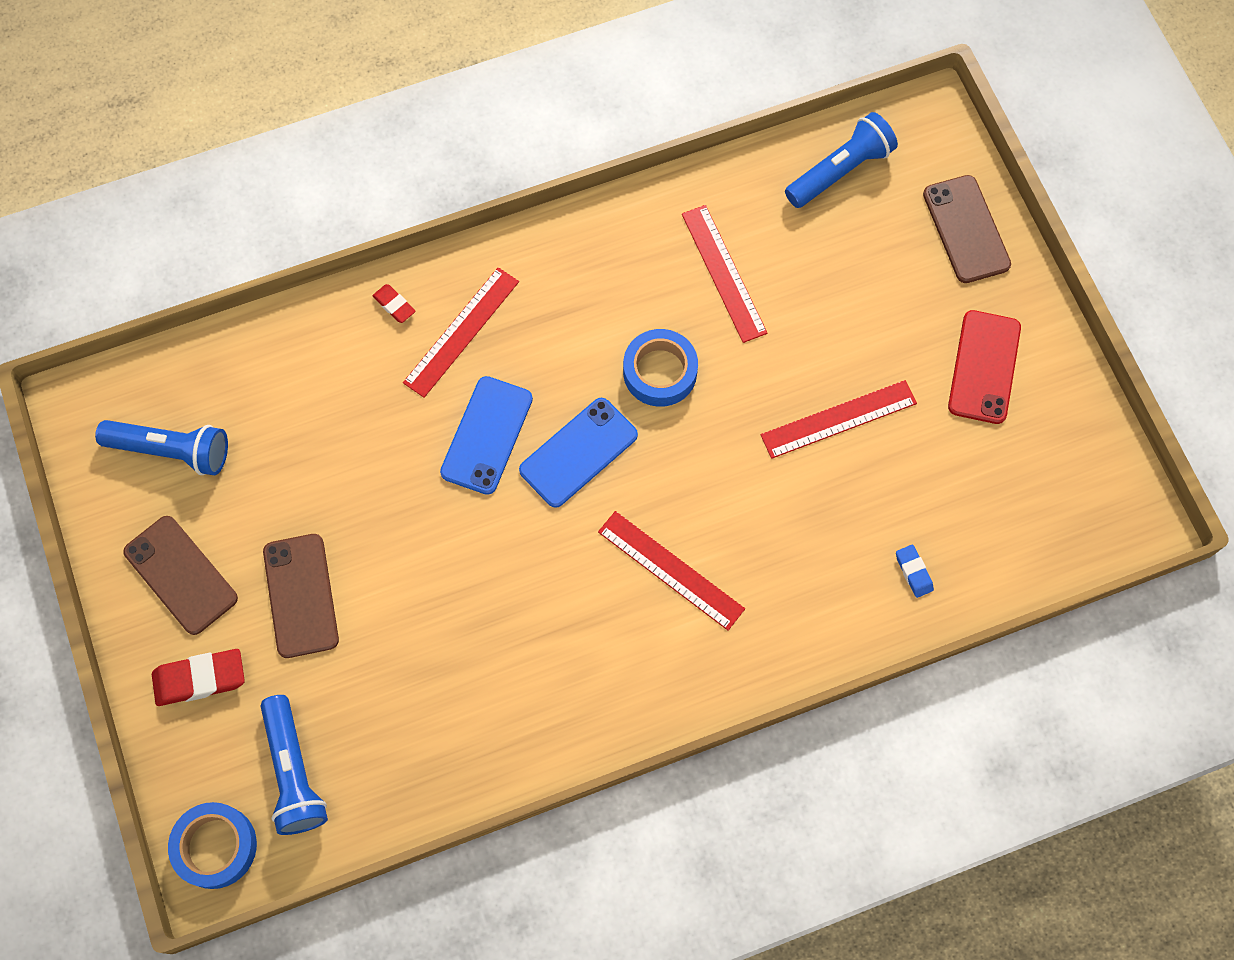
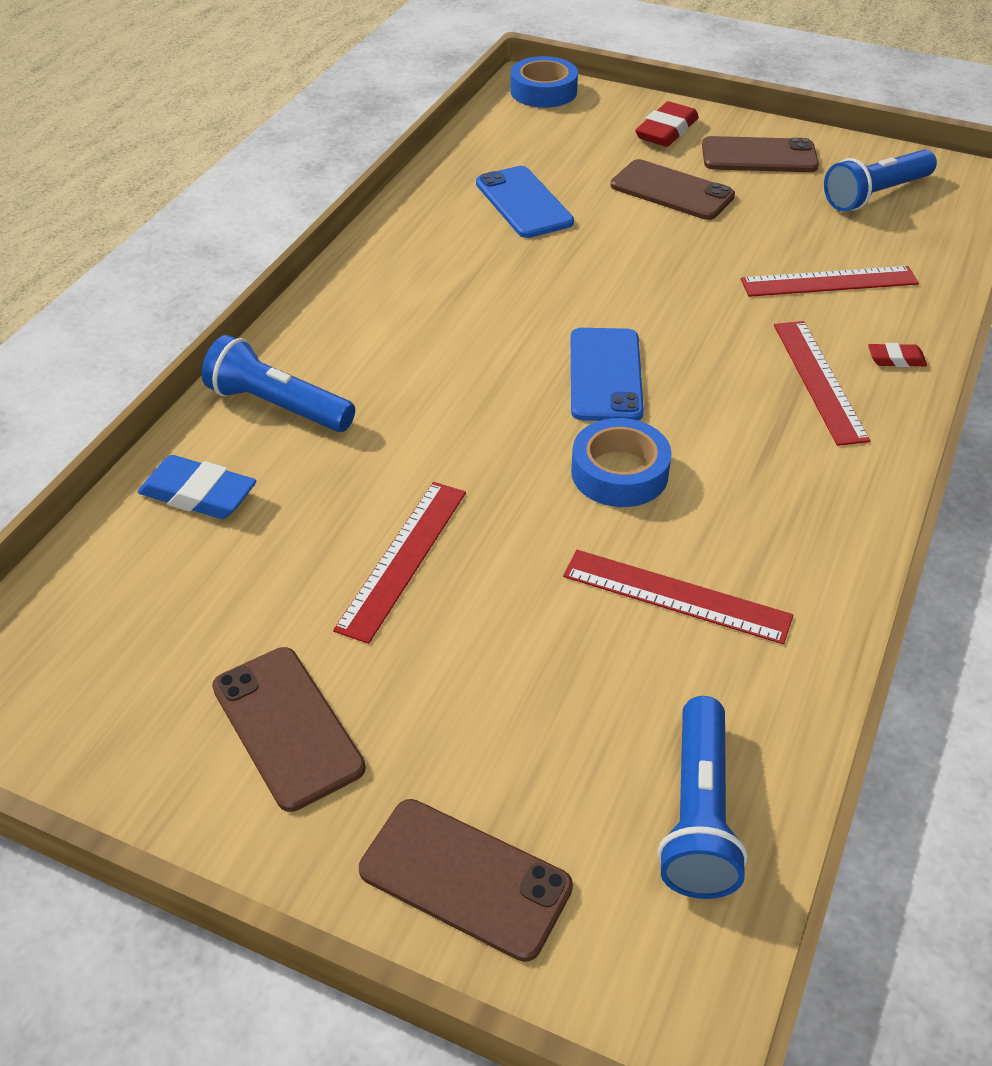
camera: 135 degrees right, 25 degrees down
blue flashlight [261,695,328,835] -> blue flashlight moved to [202,335,355,432]
blue phone [440,376,533,495] -> blue phone moved to [476,166,574,238]
red ruler [598,511,745,631] -> red ruler moved to [741,266,919,297]
blue eraser [896,545,934,598] -> blue eraser [138,455,256,519], size x1.81
red phone [948,310,1021,424] -> brown phone [212,647,366,812]

